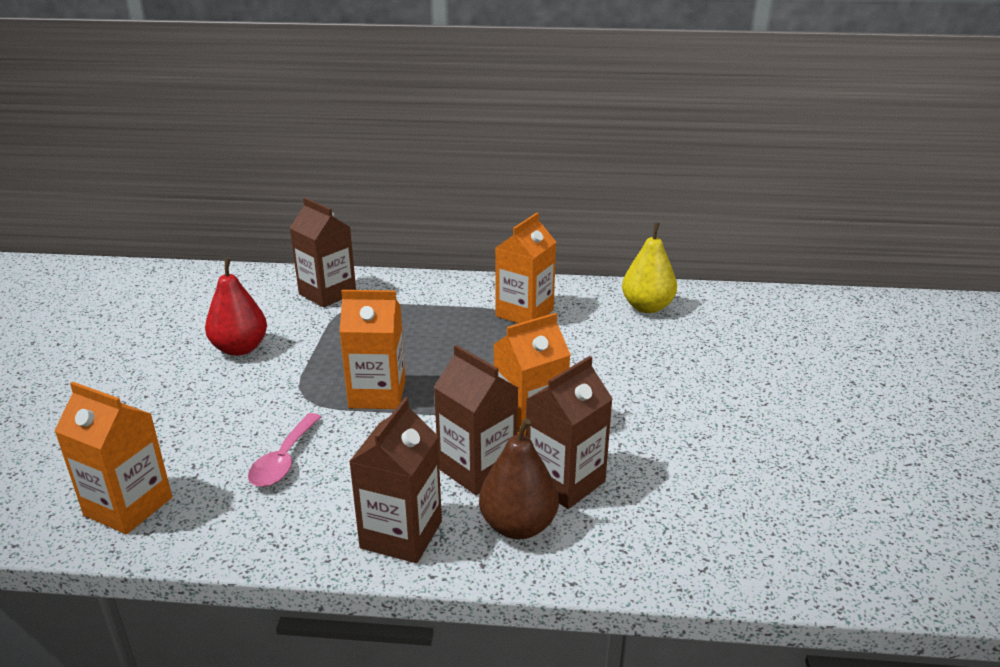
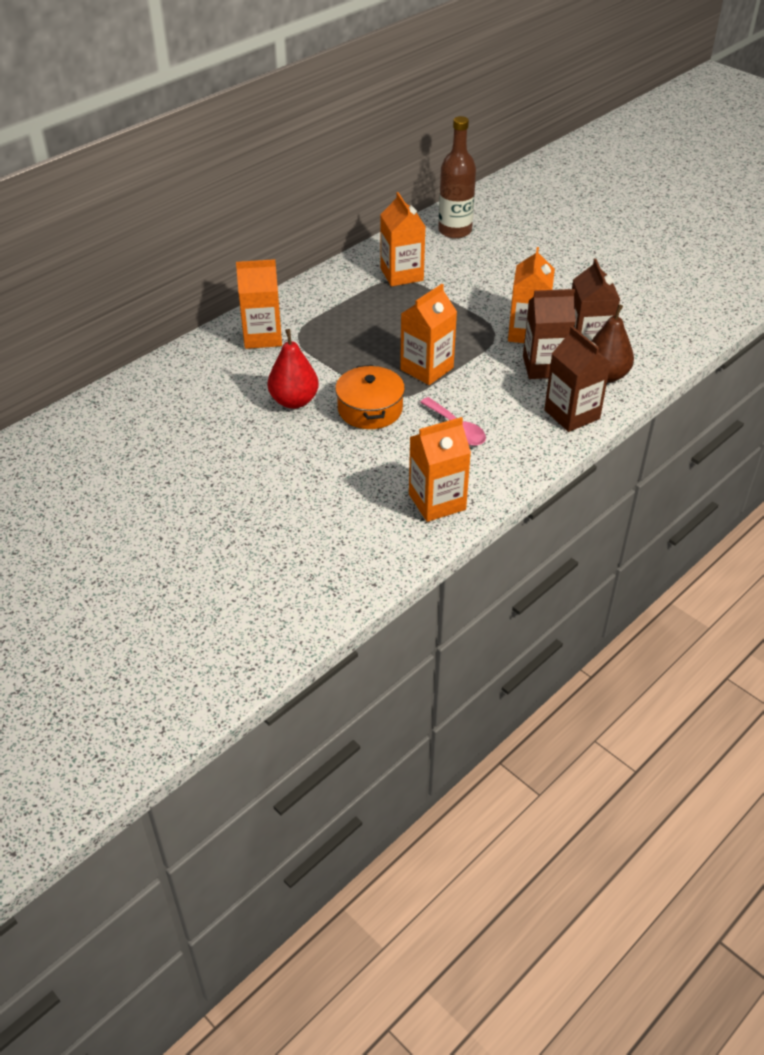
camera: 50 degrees left, 15 degrees up
brown carton [290,198,356,307] -> orange carton [236,259,282,349]
yellow pear [622,222,677,313] -> brown bottle [438,116,476,239]
none -> orange pot [335,365,405,429]

